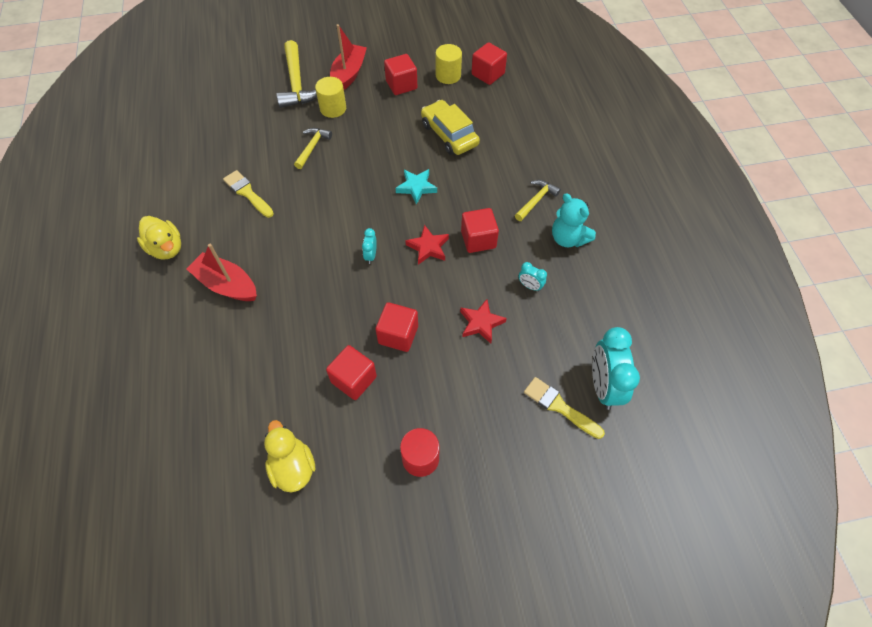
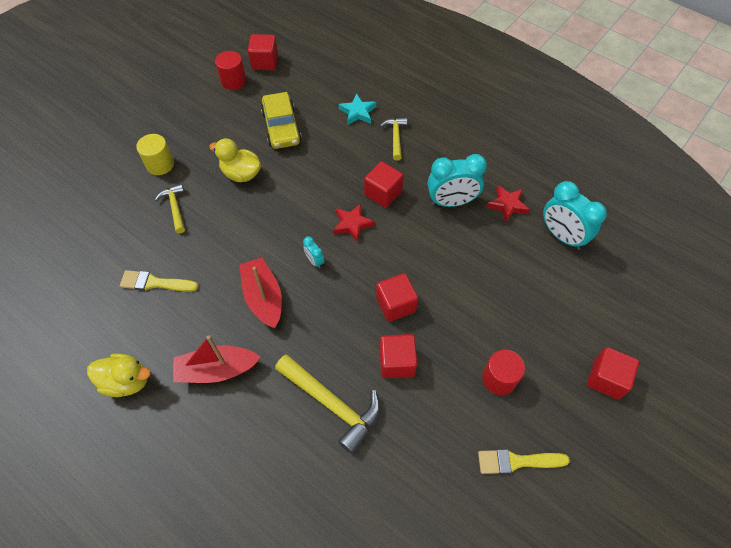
camera: 40 degrees left, 0 degrees up
yellow duck [264,420,315,492] -> yellow duck moved to [209,138,261,182]
yellow hammer [276,40,317,108] -> yellow hammer moved to [275,354,380,454]
red boat [330,24,367,90] -> red boat moved to [239,257,282,328]
red cube [384,54,417,95] -> red cube moved to [587,347,639,399]
turquoise star [396,169,437,205] -> turquoise star moved to [339,93,376,125]
yellow car [421,100,480,155] -> yellow car turned 120 degrees counterclockwise [261,92,302,149]
yellow cylinder [436,44,462,84] -> red cylinder [215,51,246,90]
red star [460,299,507,343] -> red star moved to [486,185,530,222]
turquoise clock [519,262,547,291] -> turquoise clock [427,154,487,207], size x2.15
yellow brush [524,377,605,439] -> yellow brush moved to [478,449,570,474]
turquoise teddy bear [552,193,596,248] -> none

